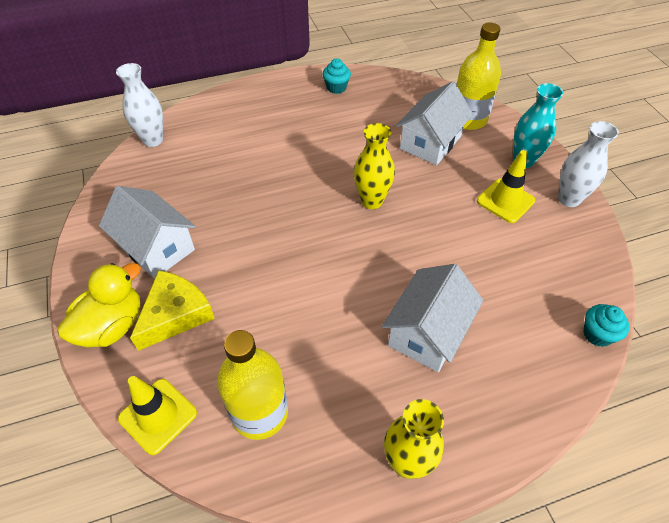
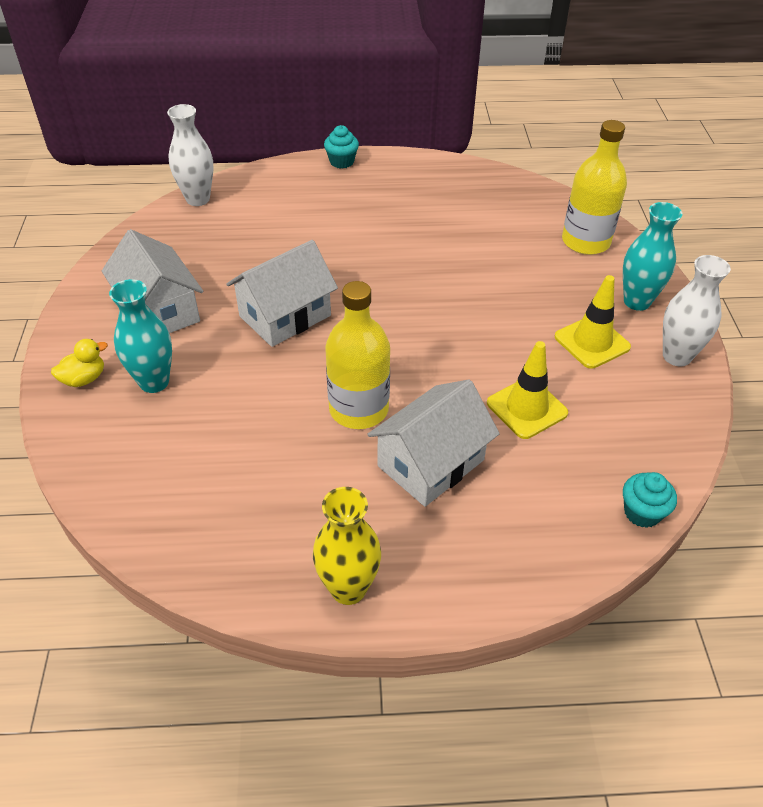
camera: 15 degrees right, 5 degrees down
yellow duck [57,263,141,347] -> yellow duck [51,339,108,387], size x0.55
yellow traffic cone [118,376,197,455] -> yellow traffic cone moved to [487,341,568,439]
yellow cheese [130,270,215,351] -> turquoise vase [109,279,172,393]
yellow bottle [217,330,288,440] -> yellow bottle moved to [325,281,390,429]
turquoise cupcake [322,59,351,94] -> turquoise cupcake moved to [324,125,359,169]
yellow vase [354,123,395,209] -> none
white house [396,81,473,165] -> white house moved to [226,240,338,347]

